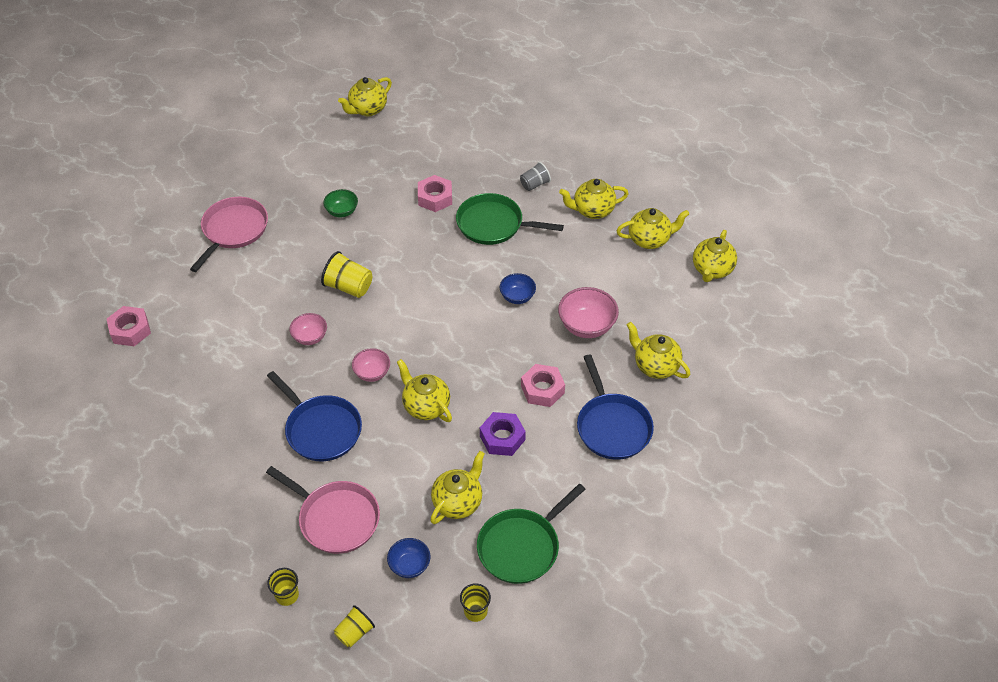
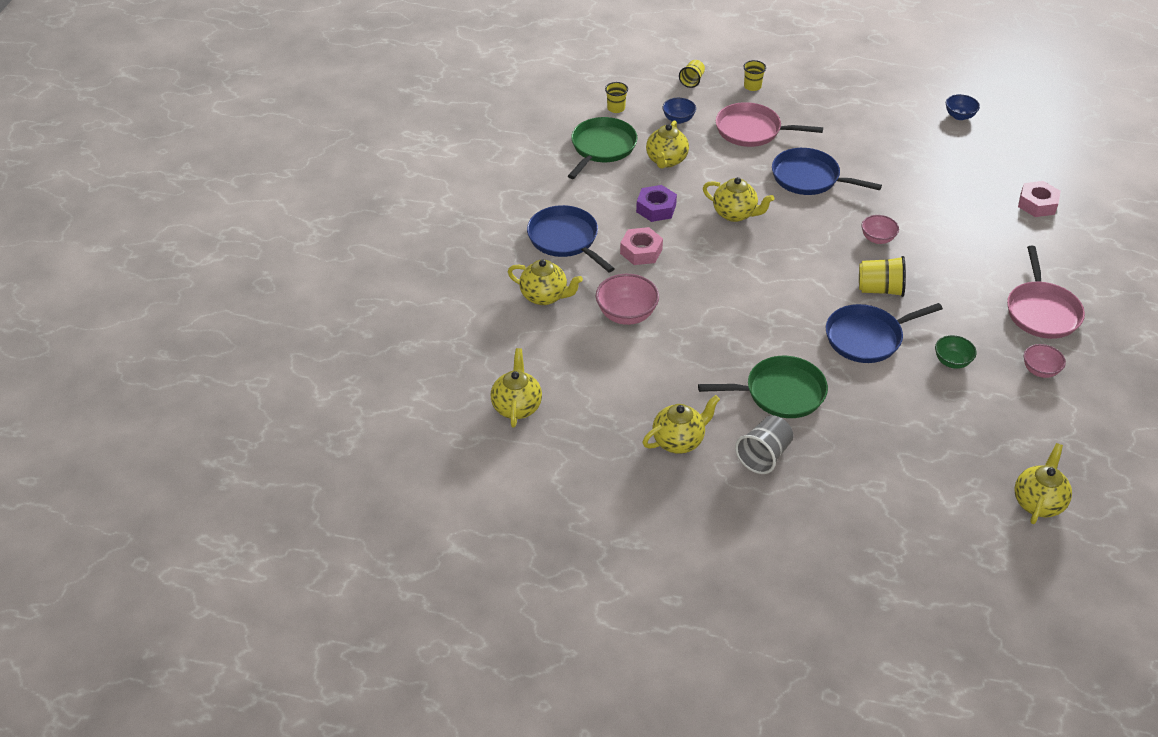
camera: 160 degrees right, 5 degrees down
pink bowl [352,348,390,382] -> pink bowl moved to [1024,344,1066,378]
pink nut [418,175,452,212] -> none
blue bowl [499,273,536,304] -> blue bowl moved to [946,94,980,120]
grey cup [520,162,551,191] -> grey cup [735,415,793,474], size x1.53
yellow teapot [617,208,689,249] -> none
none -> blue pan [826,303,943,363]

